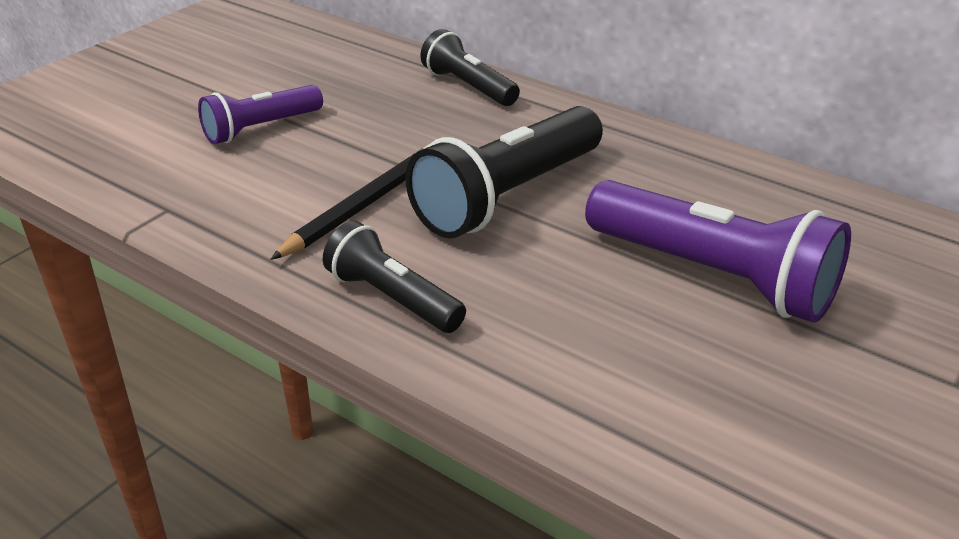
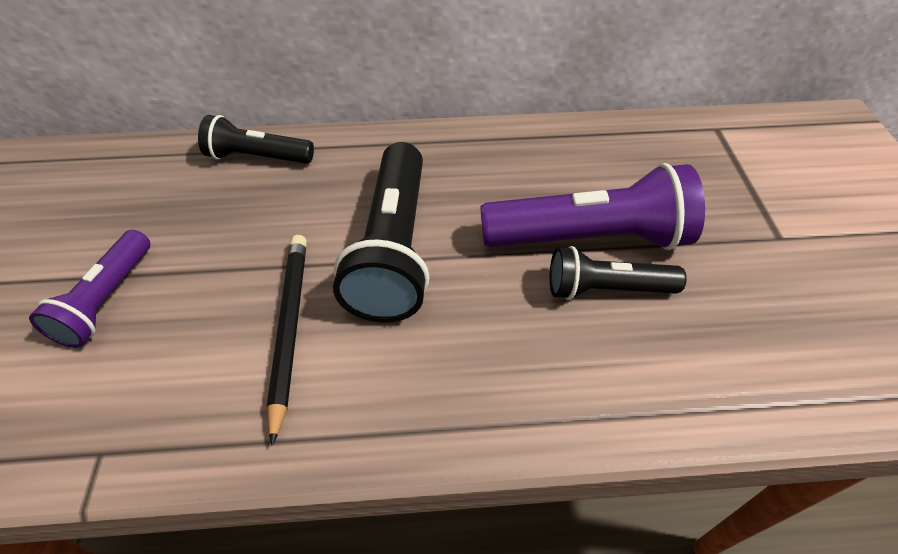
camera: 40 degrees left, 15 degrees up
black flashlight [323,221,466,333] -> black flashlight moved to [550,246,687,300]

